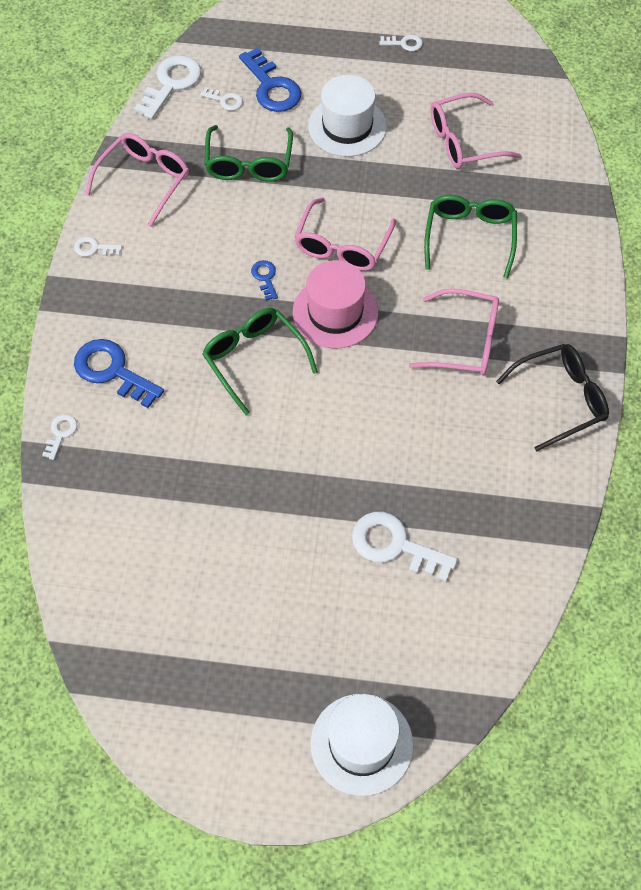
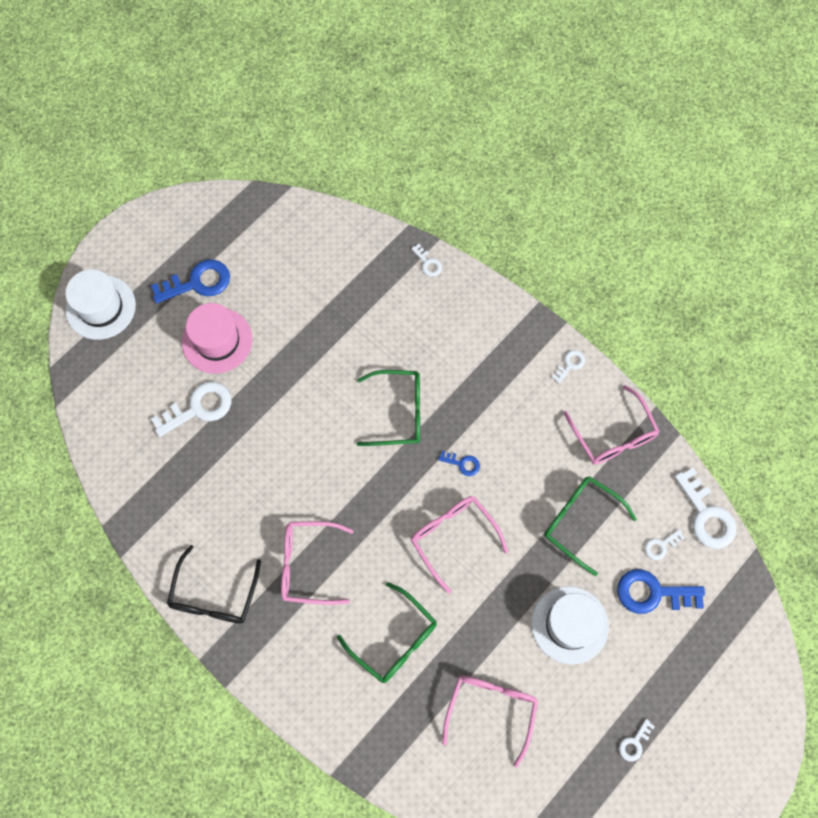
camera: 125 degrees right, 10 degrees up
blue key [74,339,164,408] -> blue key moved to [151,259,230,304]
pink hat [293,260,378,348] -> pink hat moved to [182,303,253,374]
pink glasses [409,288,499,376] -> pink glasses turned 45 degrees clockwise [281,521,354,605]

